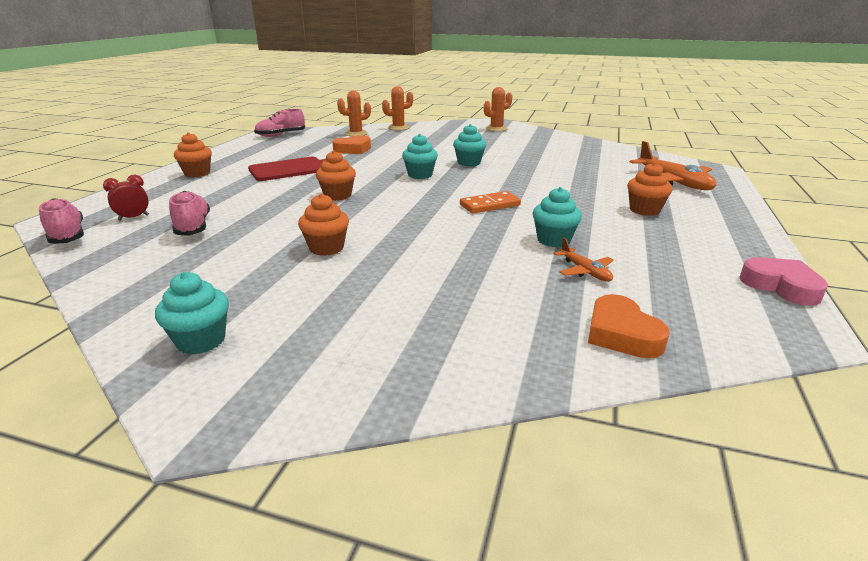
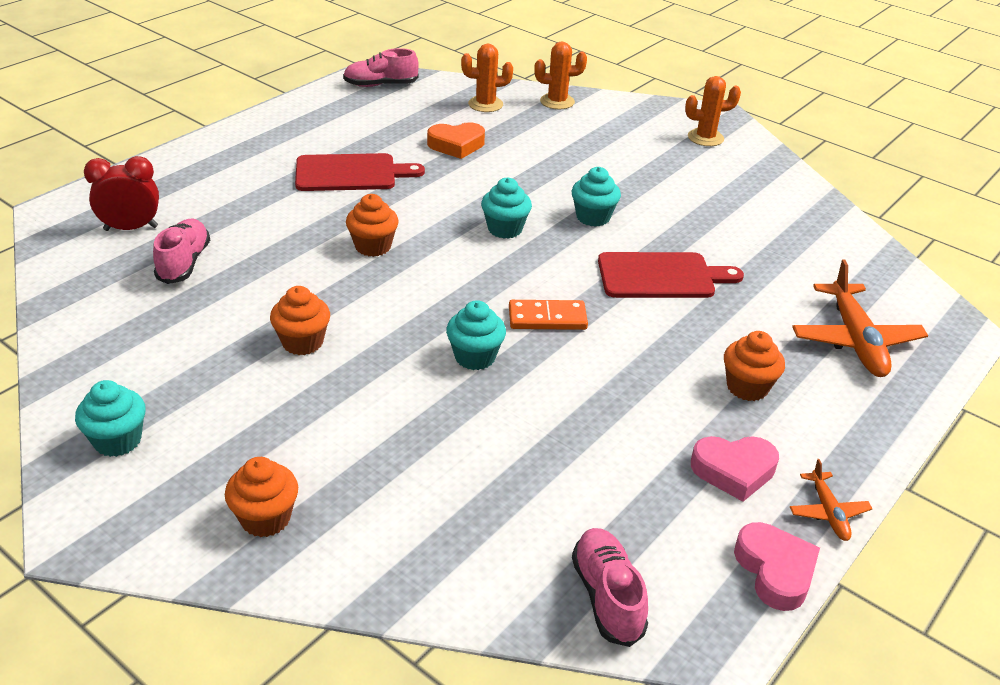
camera: 20 degrees right, 10 degrees up
pink shoe [39,198,84,244] -> pink shoe moved to [572,528,648,647]
red clock [103,175,149,221] -> red clock [84,156,159,231], size x1.55
orange cupcake [174,132,212,177] -> orange cupcake moved to [225,457,298,537]
turquoise cupcake [532,187,582,247] -> turquoise cupcake moved to [446,300,506,370]
orange plane [554,238,614,282] -> orange plane moved to [790,459,872,541]
orange heart [588,294,670,358] -> none
none -> red cutting board [598,252,744,298]
none -> pink heart [691,436,779,502]

